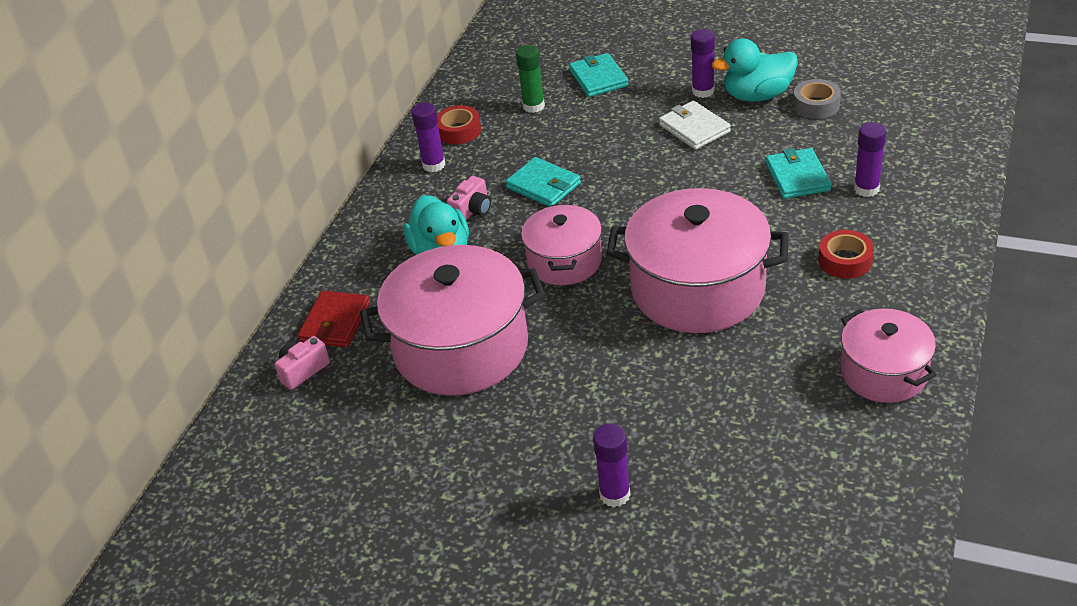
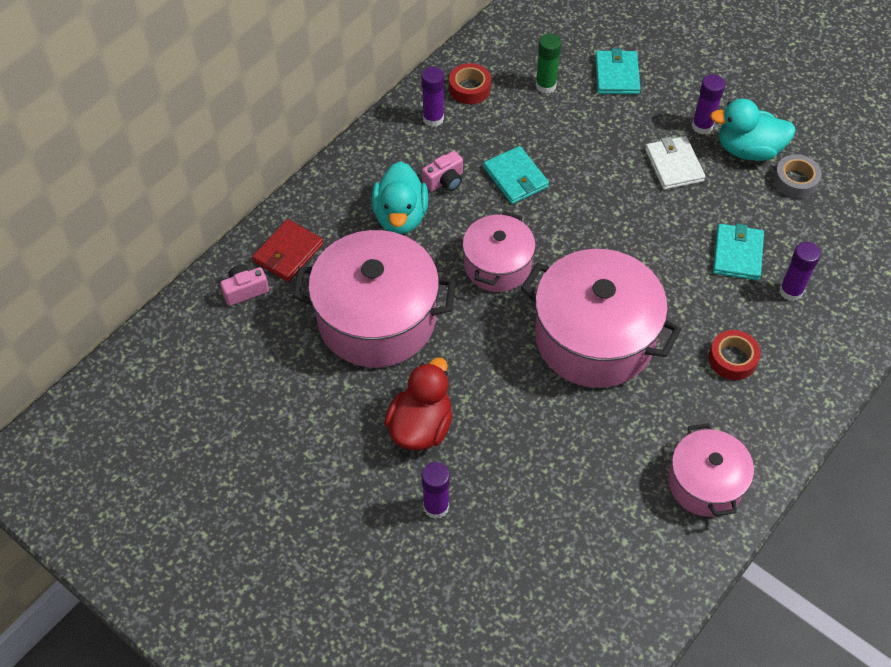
camera: 15 degrees right, 15 degrees up
none -> red duck [384,358,453,450]

